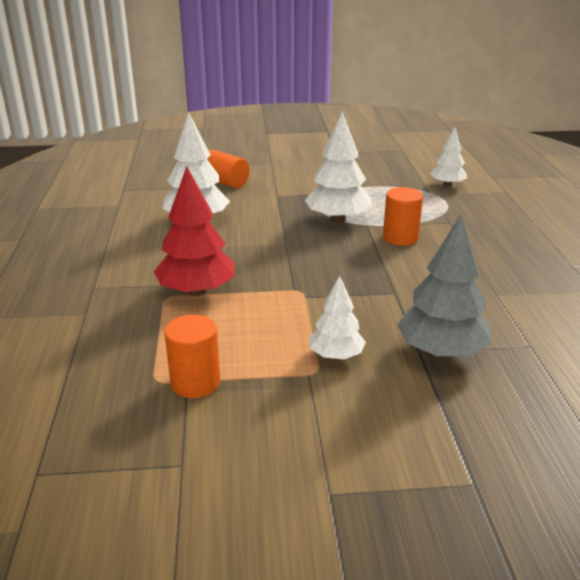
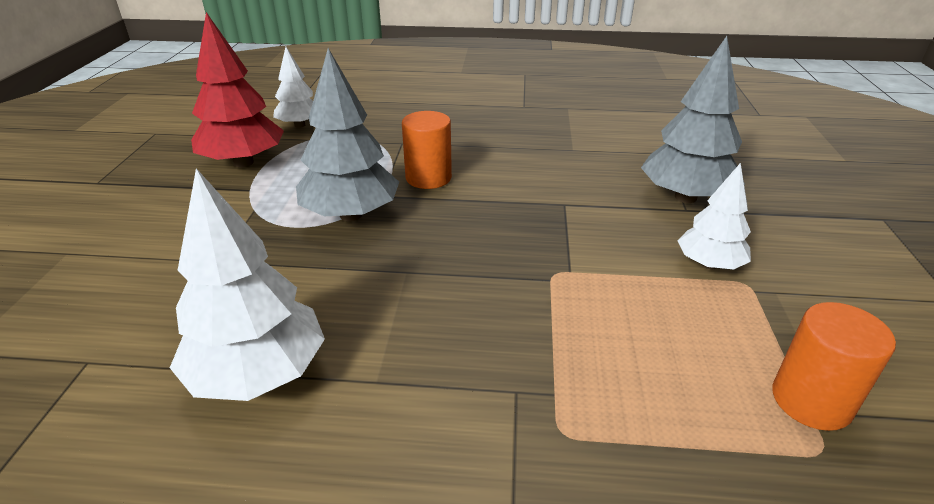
camera: 80 degrees left, 5 degrees up
red tree [154,166,235,296] -> red tree moved to [191,12,284,167]
orange cylinder [207,150,250,188] -> none
white tree [305,111,371,223] -> grey tree [296,48,399,221]

